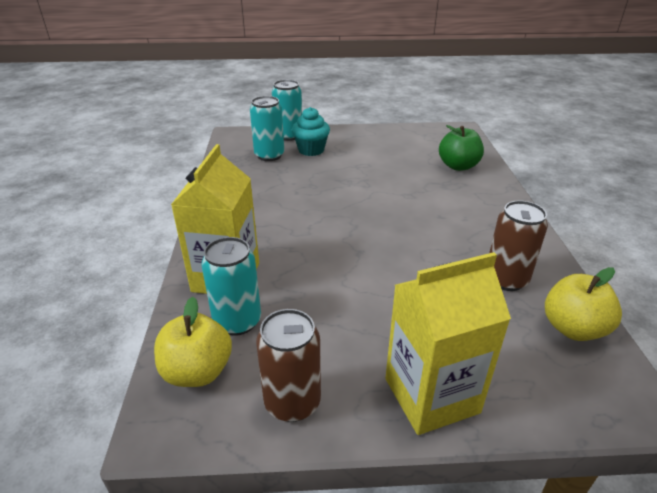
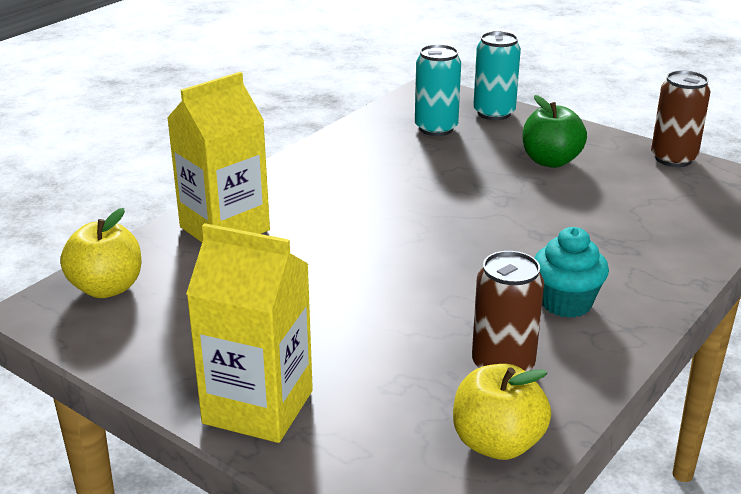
camera: 40 degrees right, 5 degrees down
turquoise can [201,237,261,336] -> none
brown can [256,309,321,422] -> brown can moved to [651,70,710,167]
turquoise cupcake [292,107,330,156] -> turquoise cupcake moved to [534,227,609,318]
green apple [439,125,484,171] -> green apple moved to [523,95,587,168]

